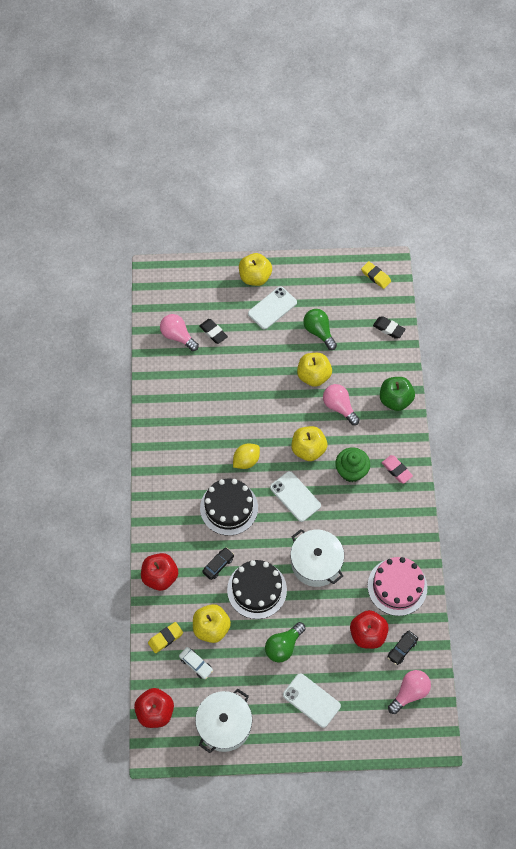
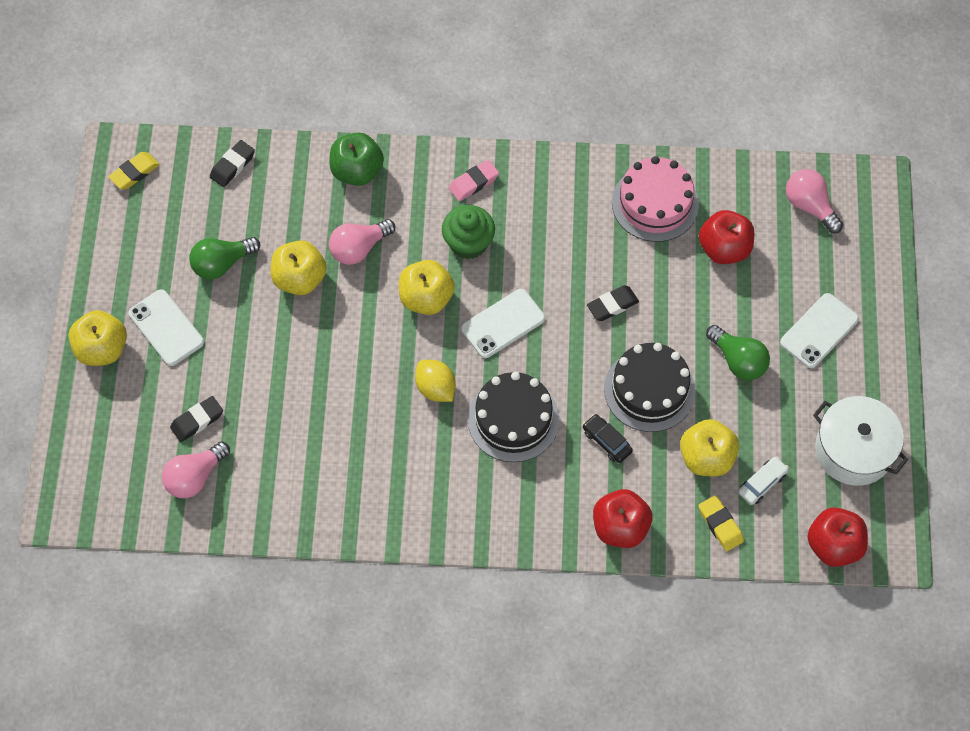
camera: 85 degrees left, 0 degrees up
white pot [290,529,344,587] -> black eraser [587,285,639,321]
black car [388,631,418,665] -> none

